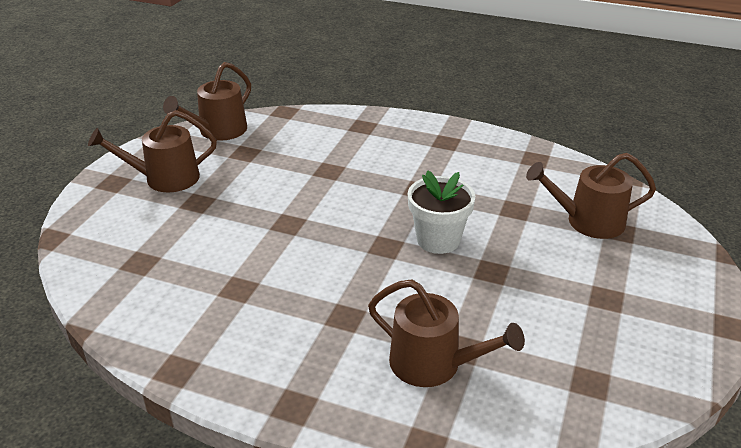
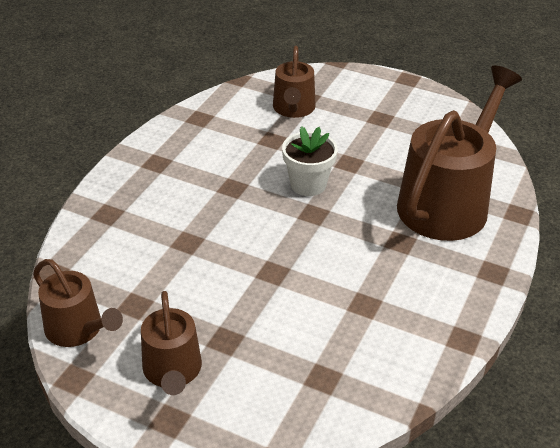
camera: 85 degrees left, 5 degrees up
brown watering can [368,279,525,387] -> brown watering can [397,66,522,241], size x1.83

